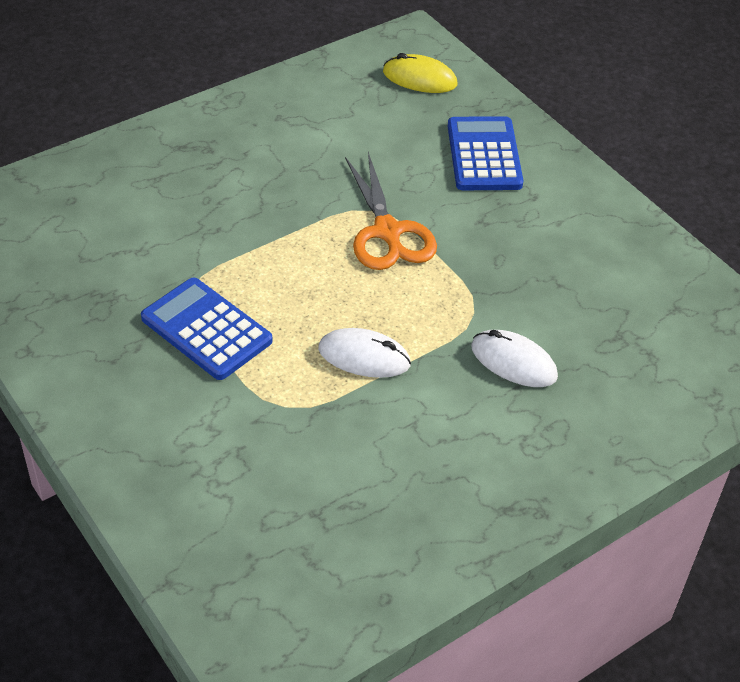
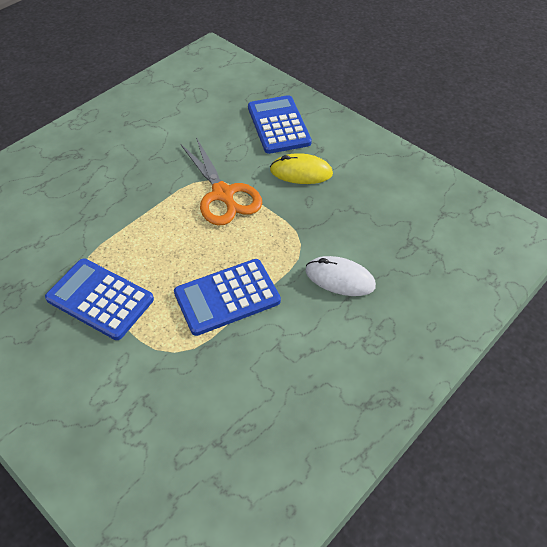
camera: 10 degrees left, 5 degrees up
white mouse [318,328,411,378] -> blue calculator [174,259,281,336]
yellow mouse [383,53,458,93] -> yellow mouse moved to [270,153,333,184]

